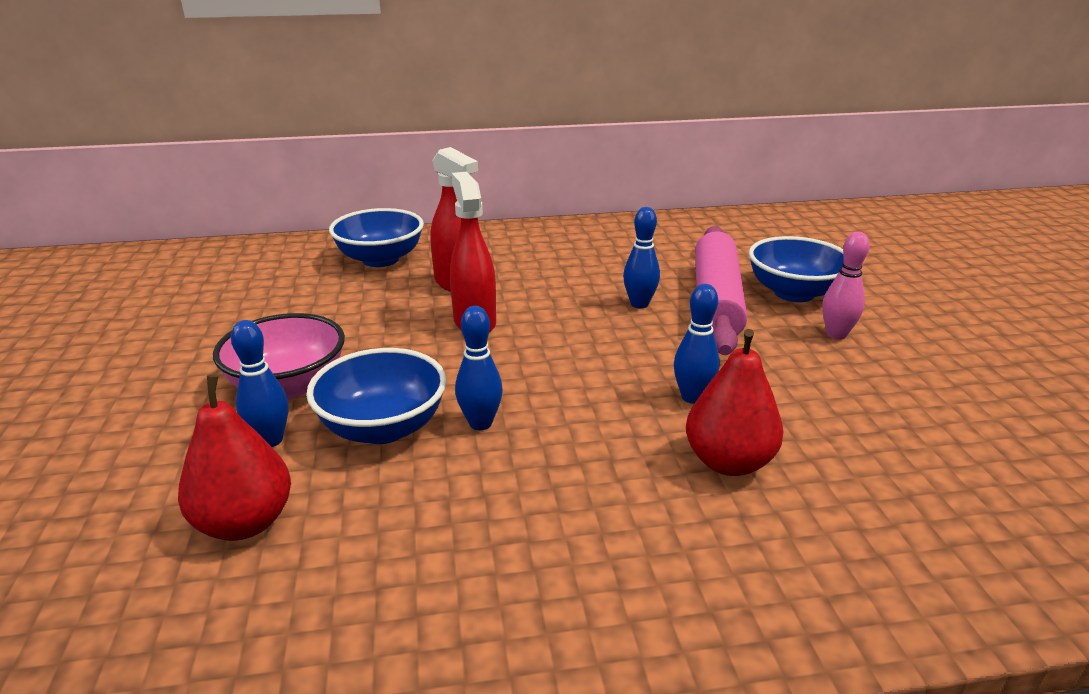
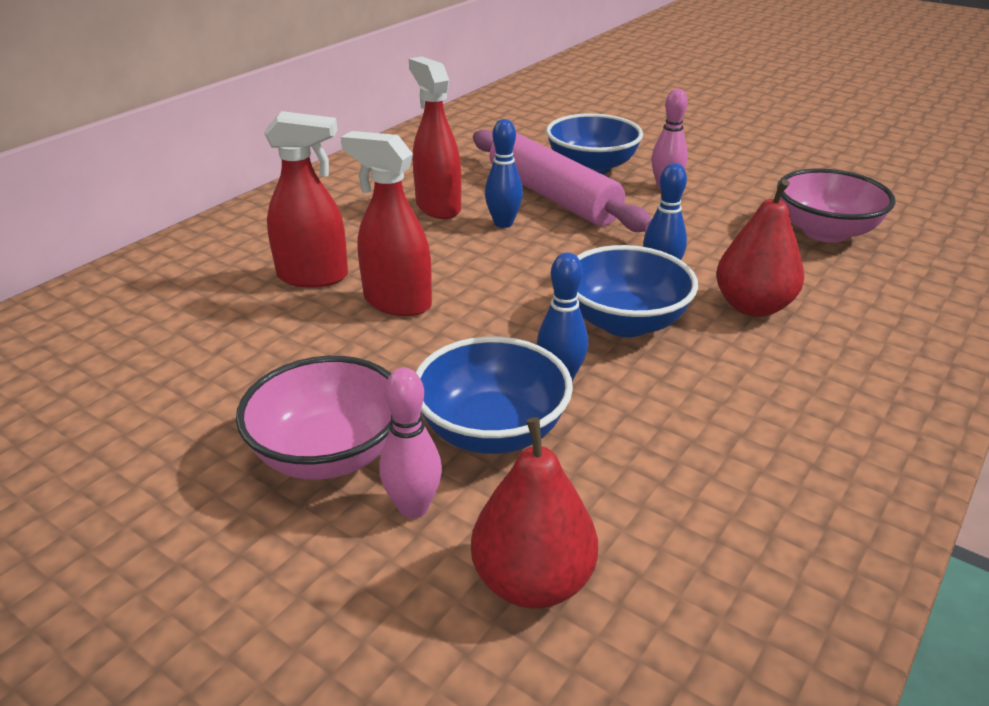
camera: 45 degrees left, 5 degrees up
blue bowling pin [231,320,289,447] -> pink bowling pin [379,368,442,519]
blue bowl [329,208,424,267] -> blue bowl moved to [577,245,698,337]
none -> red spray bottle [409,57,461,219]
none -> pink bowl [777,168,896,243]

